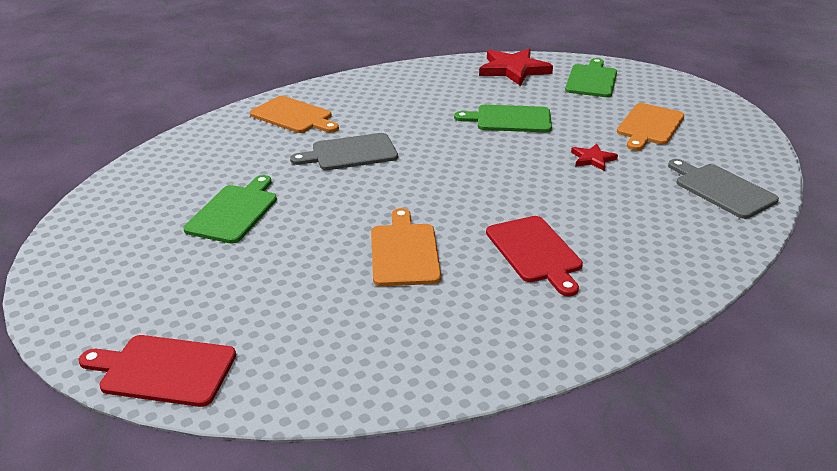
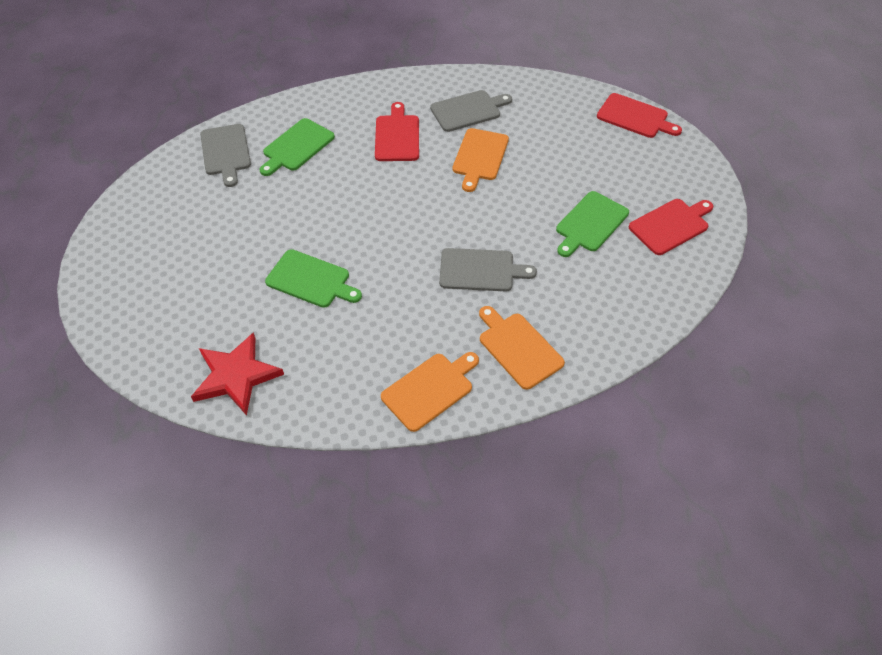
camera: 160 degrees left, 20 degrees up
green cutting board [565,58,617,97] -> green cutting board moved to [259,118,335,176]
red star [571,144,618,171] -> none
orange cutting board [617,103,685,151] -> orange cutting board moved to [381,352,479,432]
none -> grey cutting board [430,90,512,132]
none -> red cutting board [629,199,713,255]

